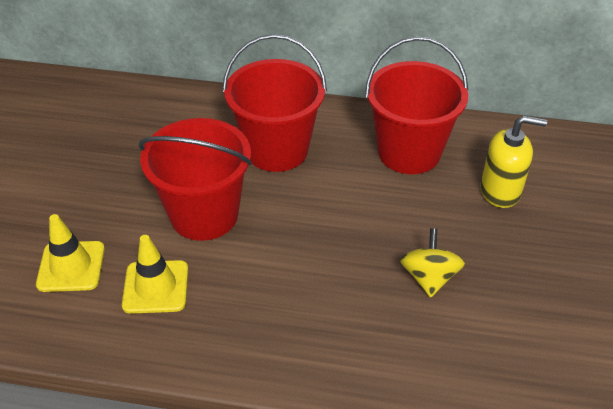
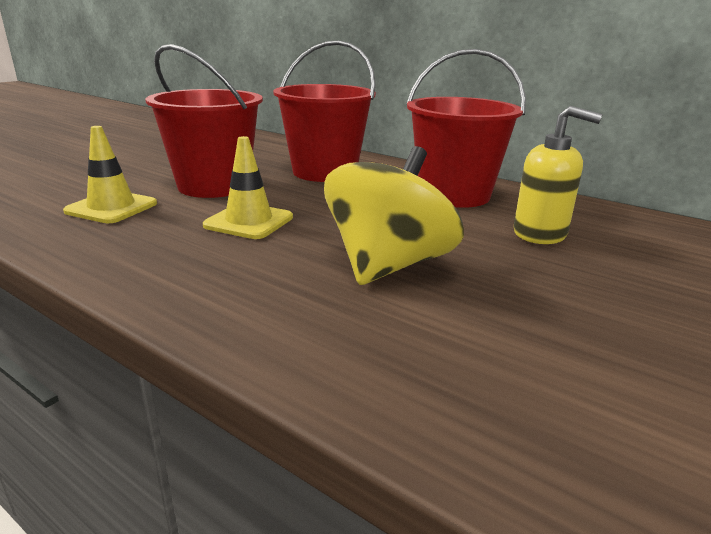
camera: 25 degrees right, 20 degrees down
yellow traffic cone [36,214,105,292] -> yellow traffic cone moved to [203,136,293,239]
yellow spinning top [400,228,465,298] -> yellow spinning top [324,146,464,285], size x1.68

